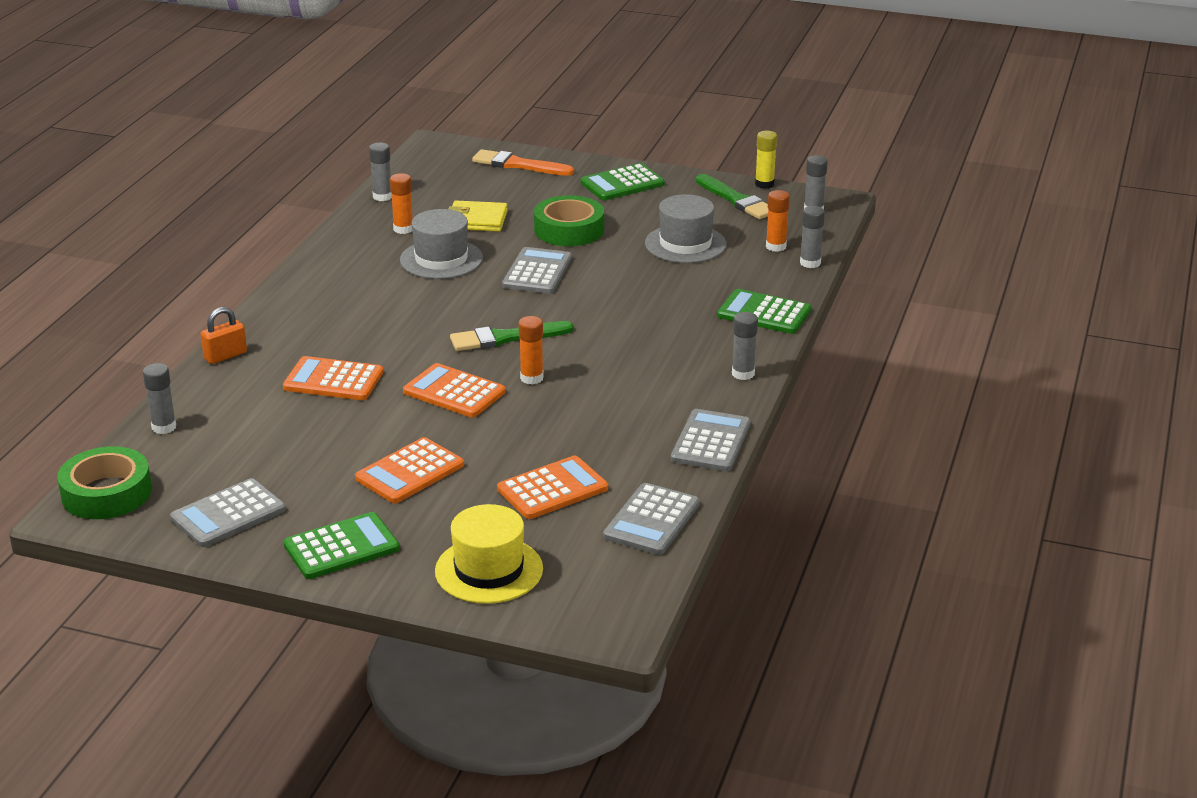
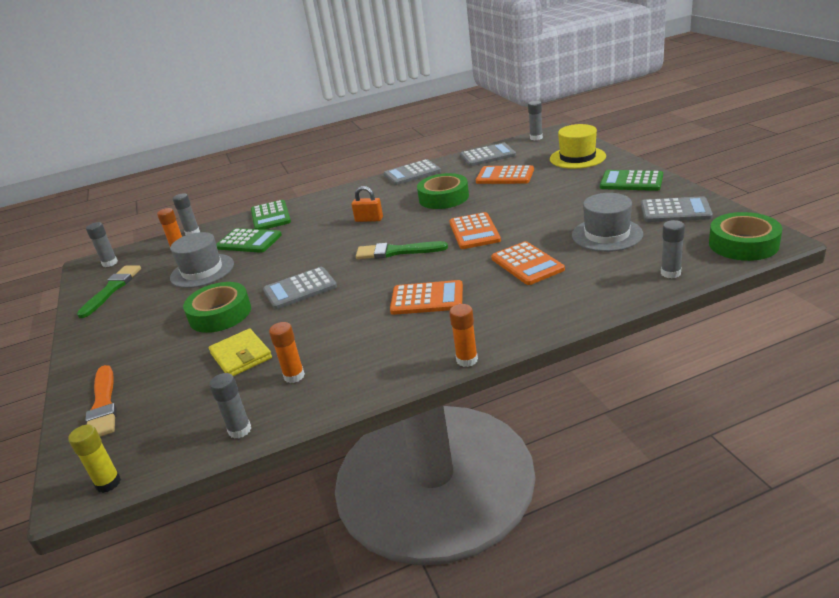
camera: 125 degrees left, 0 degrees up
orange padlock [200,307,247,364] -> orange padlock moved to [352,186,383,222]
orange calculator [355,437,464,503] -> orange calculator moved to [390,280,463,315]
grey hat [400,209,483,279] -> grey hat moved to [572,193,643,252]
green brush [450,321,574,351] -> green brush turned 150 degrees clockwise [356,241,448,259]
orange glue stick [519,316,544,385] -> orange glue stick moved to [449,304,478,367]
green calculator [580,163,665,200] -> green calculator moved to [216,228,282,253]
grey glue stick [732,312,758,380] -> grey glue stick moved to [528,101,543,140]
yellow glue stick [755,131,777,189] -> yellow glue stick moved to [68,425,121,493]
none -> green tape [417,173,469,209]

